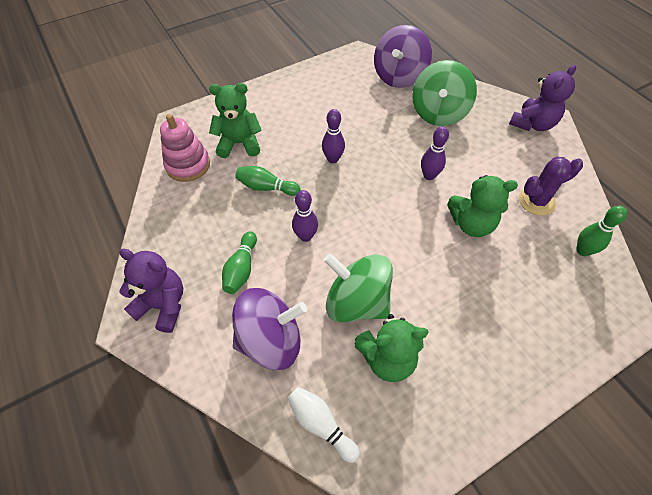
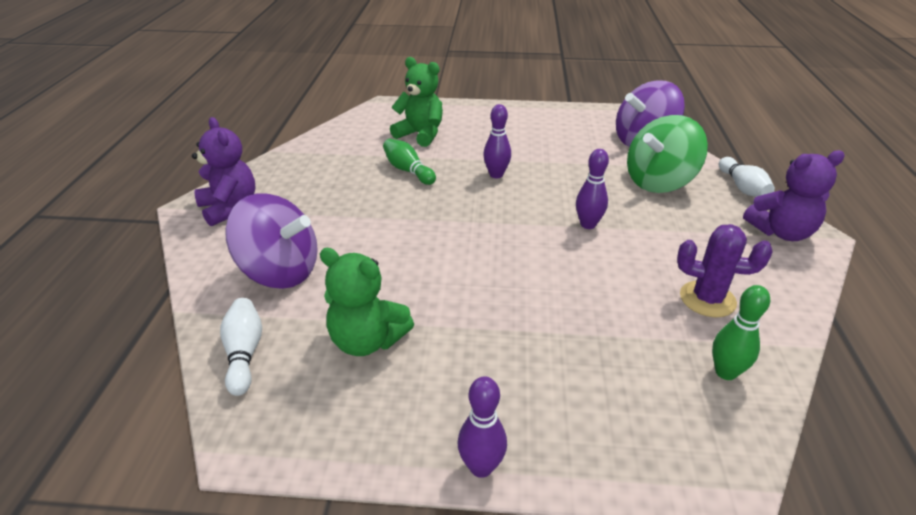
camera: 35 degrees right, 20 degrees down
pink stacking toy [160,114,210,182] -> none
green bowling pin [222,231,257,294] -> none
purple bowling pin [292,190,318,242] -> purple bowling pin moved to [458,376,507,478]
green spinning top [324,253,393,322] -> none
green teddy bear [447,175,518,237] -> none
none -> white bowling pin [719,157,775,197]

